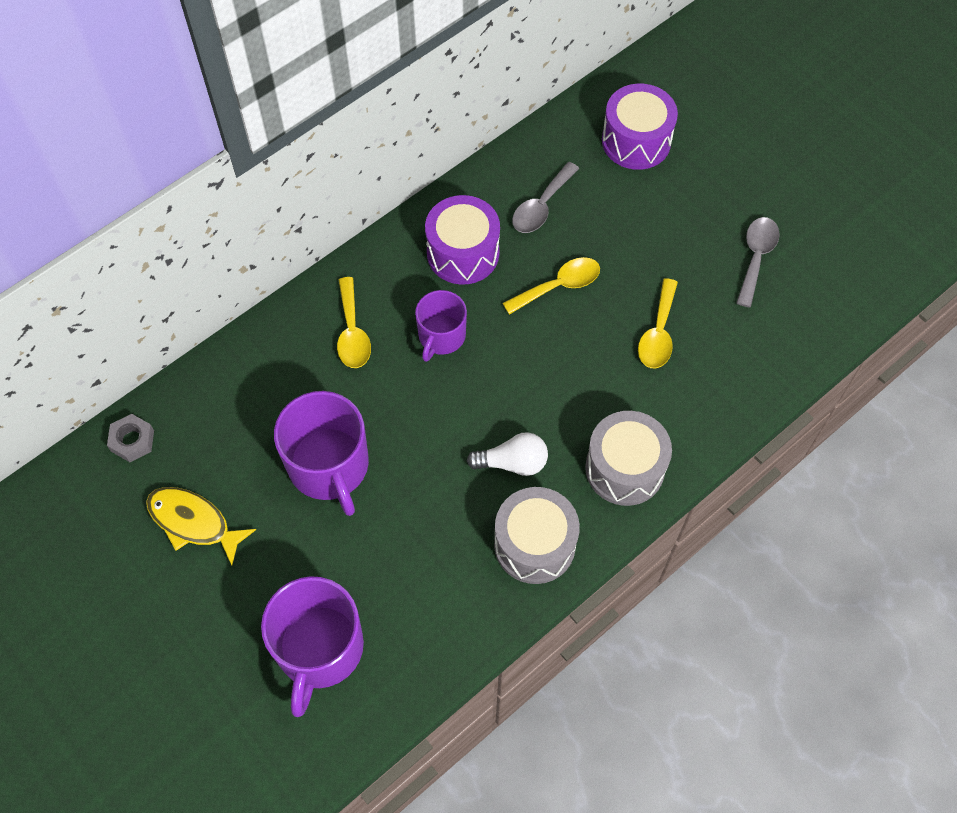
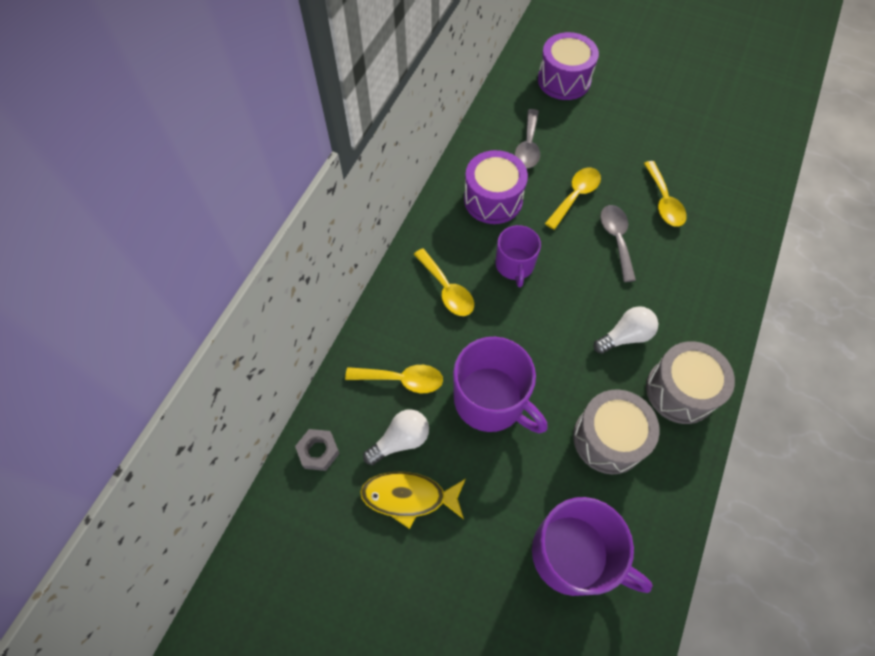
camera: 25 degrees left, 0 degrees up
purple mug [261,576,364,717] -> purple mug turned 45 degrees counterclockwise [532,497,653,596]
grey drum [585,411,672,506] -> grey drum moved to [573,389,660,474]
grey spoon [736,217,780,307] -> grey spoon moved to [600,205,636,282]
none -> yellow spoon [345,365,443,393]
none -> white light bulb [363,409,429,465]

